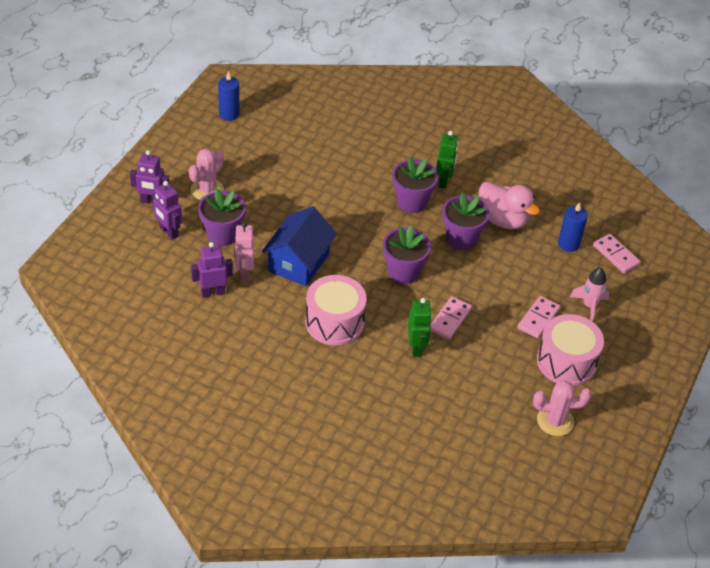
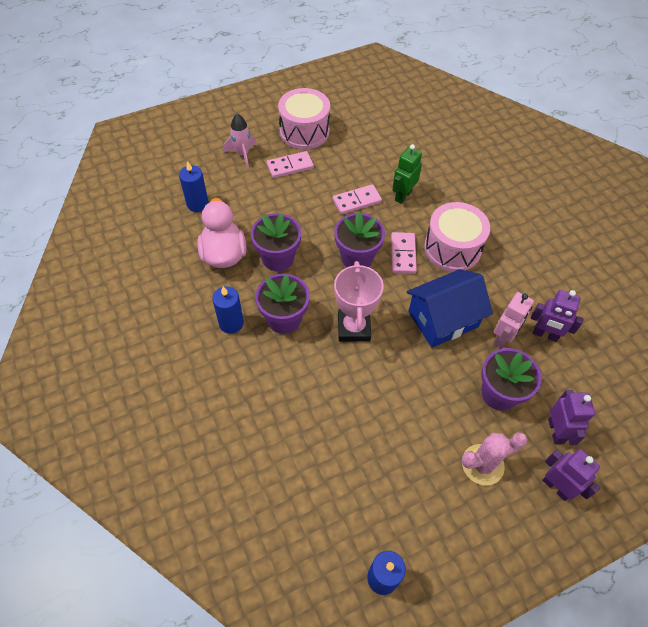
camera: 140 degrees left, 10 degrees up
green robot [436,131,458,189] -> blue candle [212,286,244,334]
pink cactus [533,380,592,436] -> none
pink domino [593,234,641,273] -> pink domino moved to [391,232,417,274]
none -> pink trophy [334,261,384,342]

